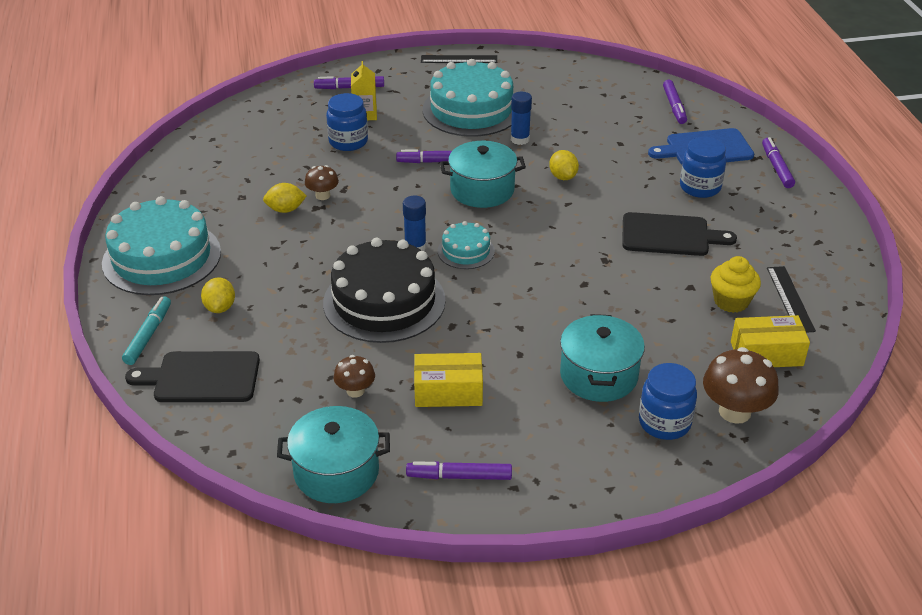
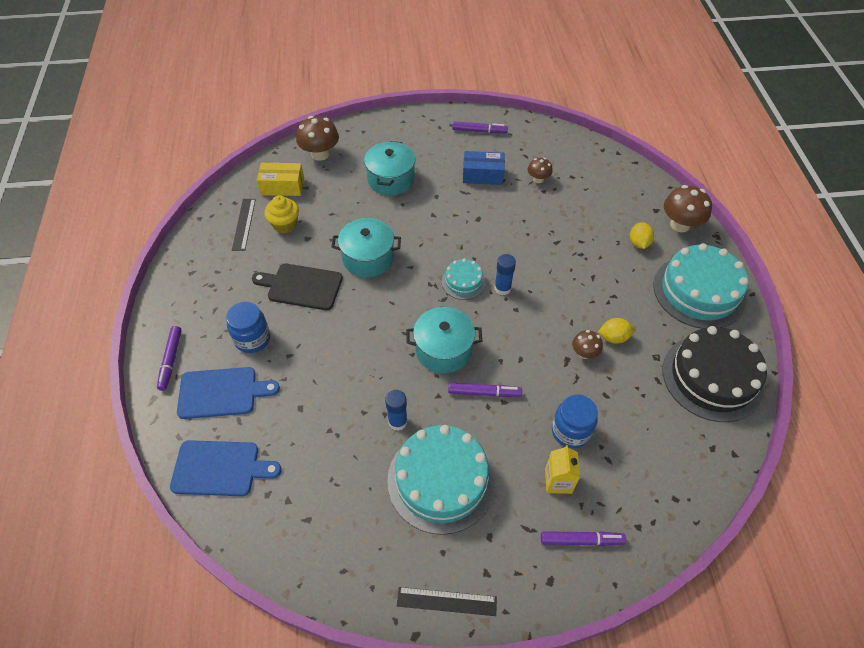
camera: 175 degrees left, 15 degrees up
turquoise marker [122,296,171,365] -> brown mushroom [664,185,712,232]
black cutting board [125,351,260,402] -> none
turquoise pot [277,406,390,503] -> turquoise pot moved to [332,218,401,278]
black cake [323,238,446,343] -> black cake moved to [663,326,767,422]
yellow box [414,353,483,407] -> blue box [463,151,505,185]
yellow lemon [549,150,579,180] -> none
blue jar [639,363,697,440] -> none
purple marker [663,80,687,124] -> blue cutting board [170,440,281,496]

